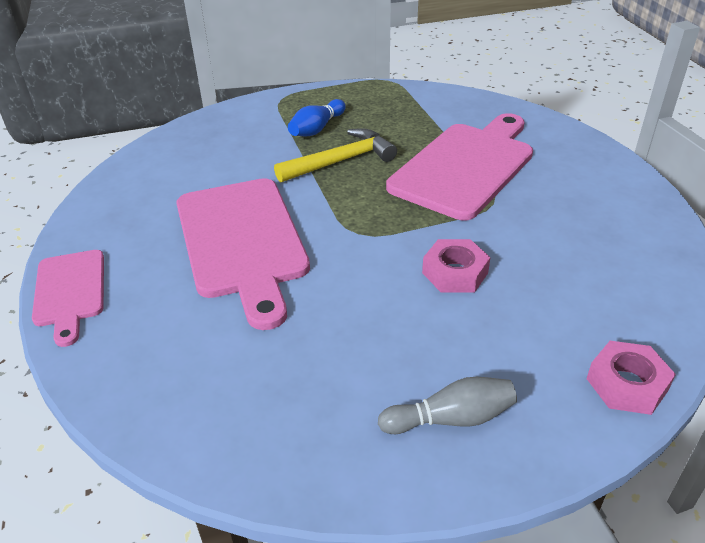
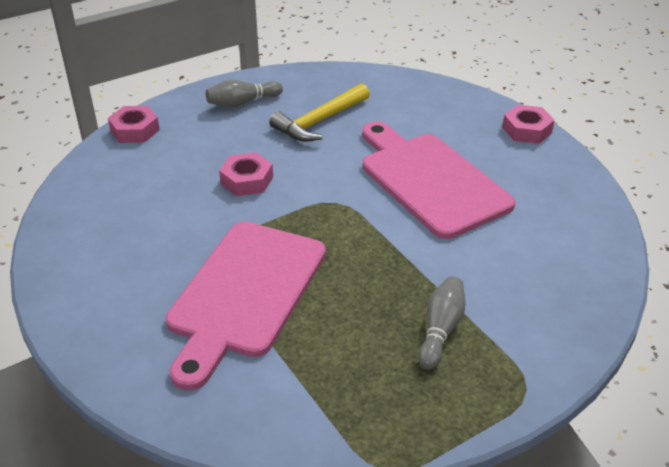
camera: 165 degrees right, 0 degrees up
pink cutting board [32,250,104,347] -> pink nut [502,105,555,144]
yellow hammer [274,128,397,183] -> yellow hammer moved to [269,84,370,142]
blue bowling pin [288,99,346,136] -> grey bowling pin [418,276,466,370]

